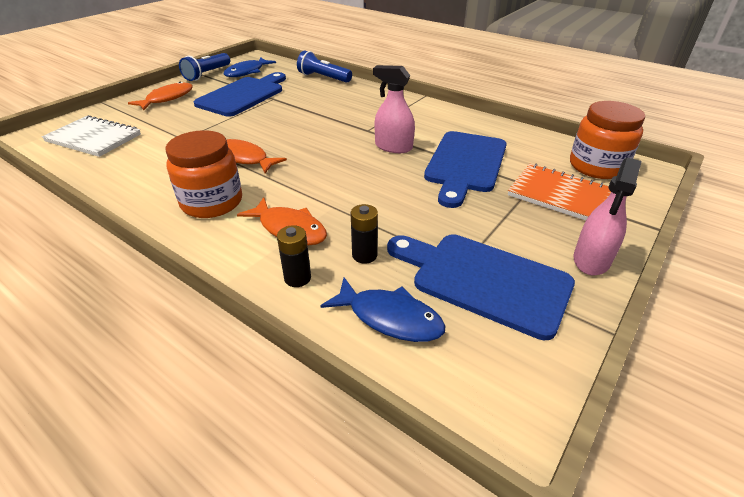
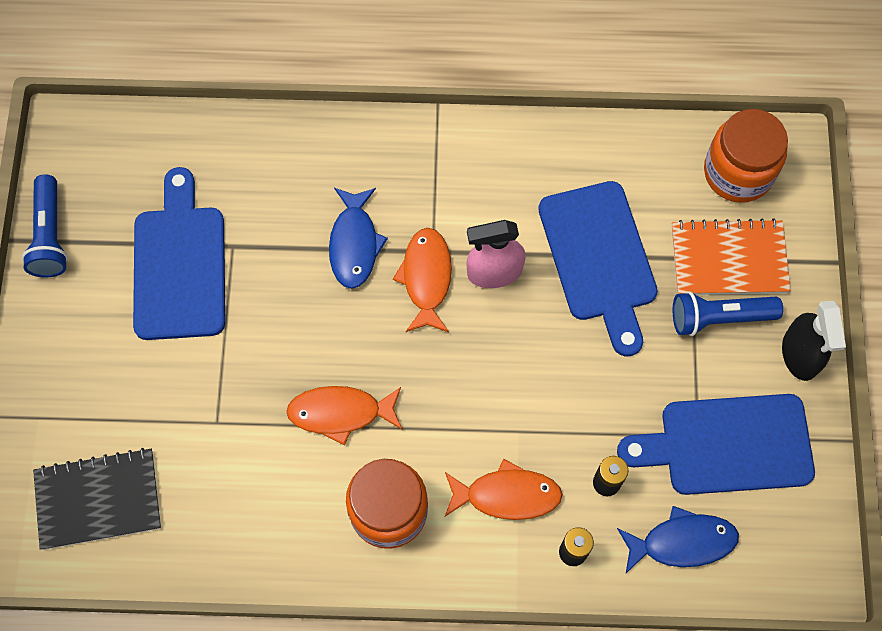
camera: 35 degrees left, 30 degrees up
white notebook [42,115,141,157] -> black notebook [33,448,161,550]
orange fish [128,82,193,110] -> orange fish moved to [393,228,452,332]
blue fish [224,58,276,77] -> blue fish moved to [329,188,388,289]
blue flashlight [297,50,352,83] -> blue flashlight moved to [673,291,783,336]
pink spray bottle [573,158,642,275] -> black spray bottle [782,301,846,381]

